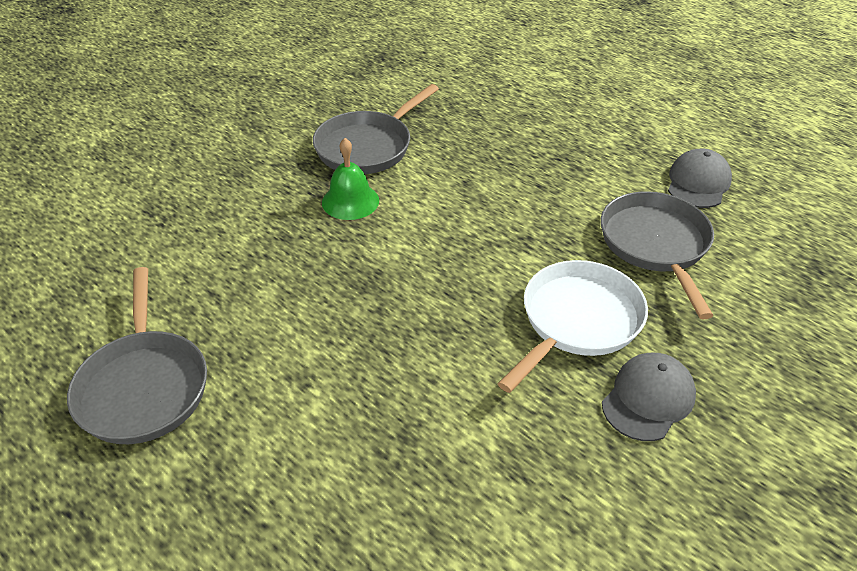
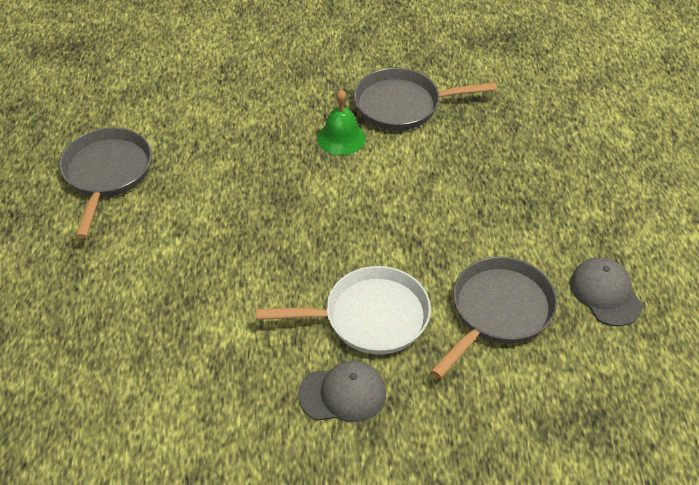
camera: 45 degrees right, 5 degrees up
grey pan [67,267,207,444] -> grey pan turned 150 degrees clockwise [59,127,152,239]
grey cap [668,149,732,208] -> grey cap turned 90 degrees counterclockwise [570,257,643,326]

